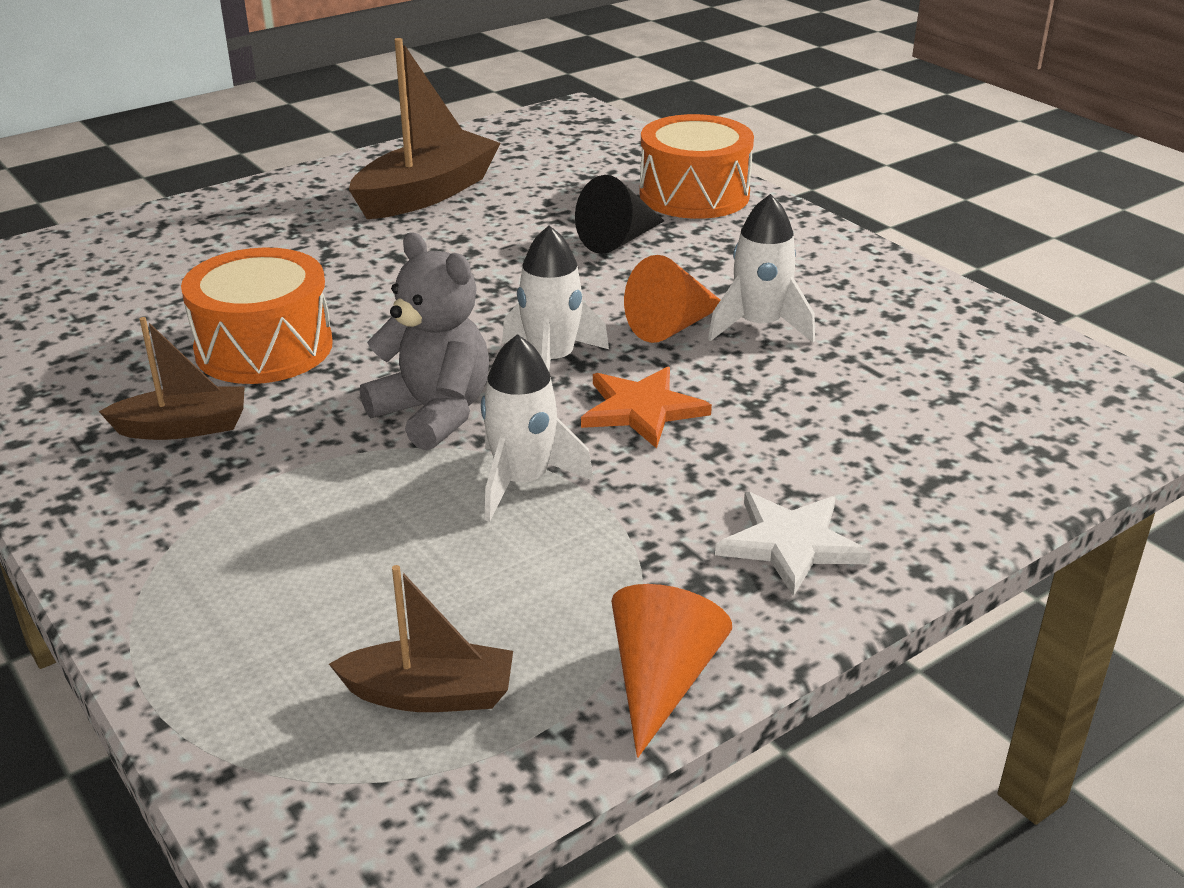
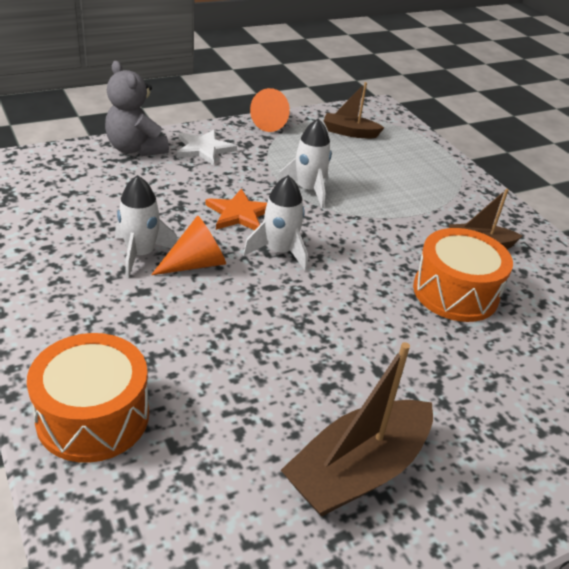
camera: 175 degrees left, 5 degrees up
grey teddy bear [360,232,489,451] -> grey teddy bear moved to [105,61,169,156]
black cone [575,175,664,254] -> none

